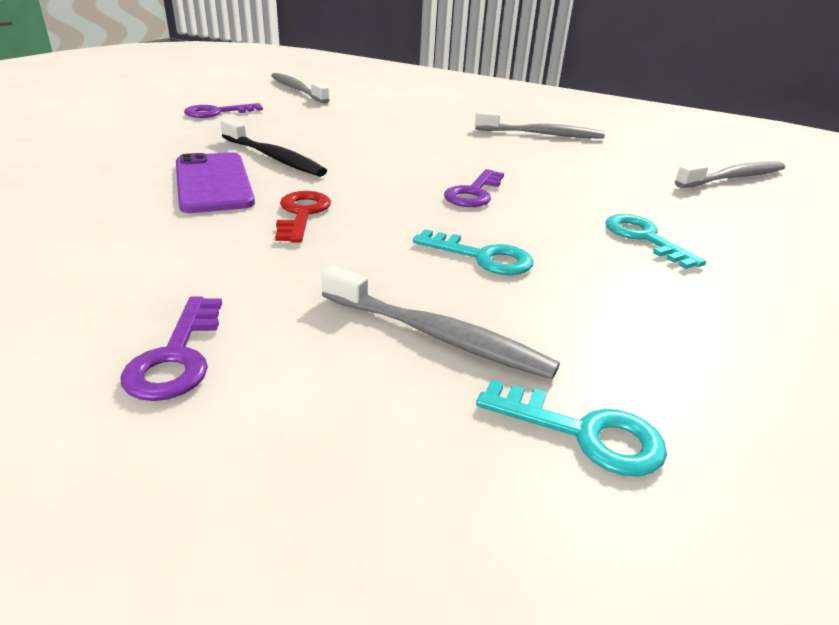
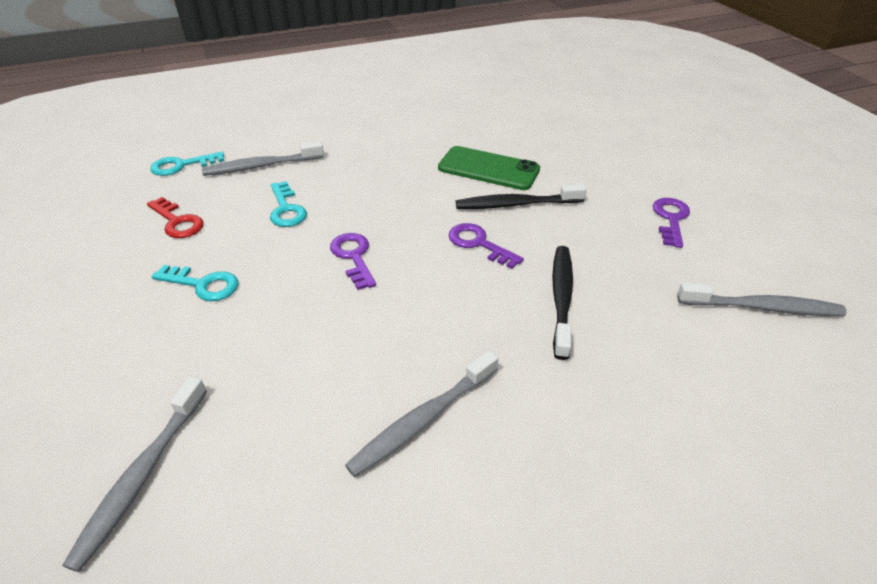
camera: 135 degrees right, 10 degrees up
purple key [120,296,222,401] -> purple key moved to [448,223,524,269]
purple phone [176,152,255,213] -> green phone [438,146,540,190]
red key [275,191,331,243] -> red key moved to [147,197,204,238]
turquoise key [413,229,533,275] -> turquoise key turned 90 degrees counterclockwise [270,181,307,227]
none -> black toothbrush [552,246,573,360]

